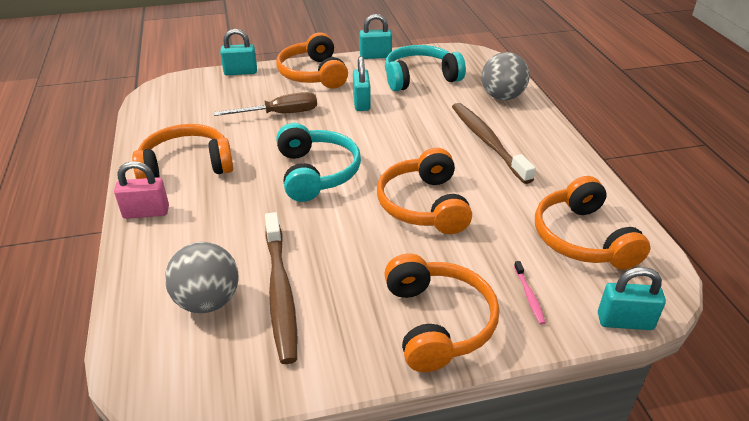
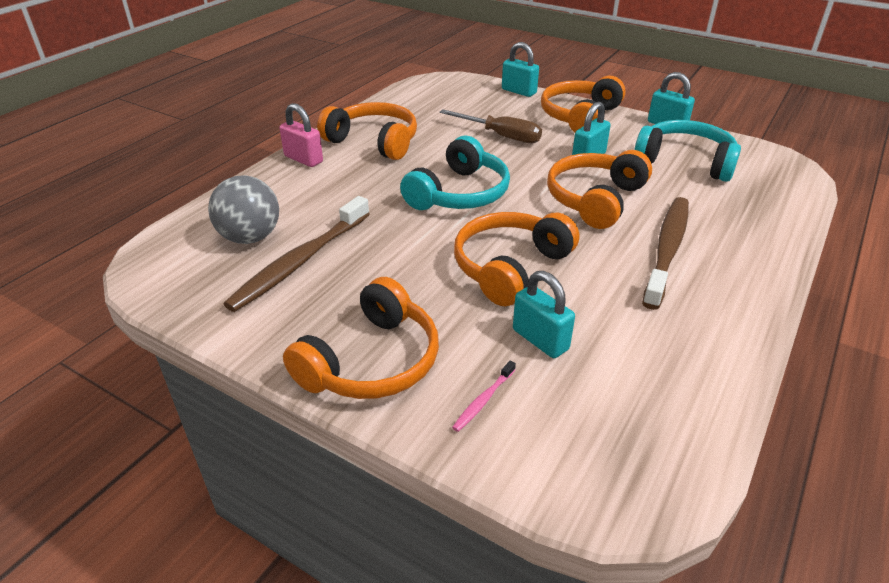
camera: 45 degrees right, 0 degrees up
grey ball [481,52,530,100] -> none
orange headphones [535,176,650,270] -> orange headphones moved to [547,150,652,229]
turquoise padlock [598,267,666,330] -> turquoise padlock moved to [513,271,575,358]

